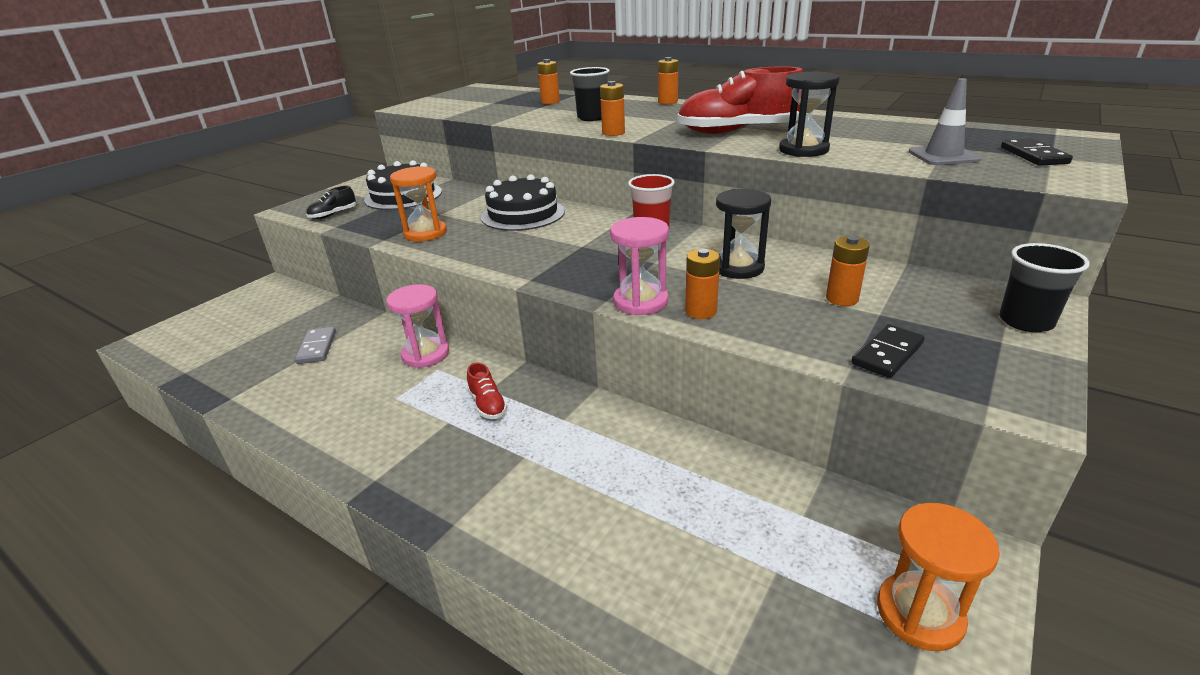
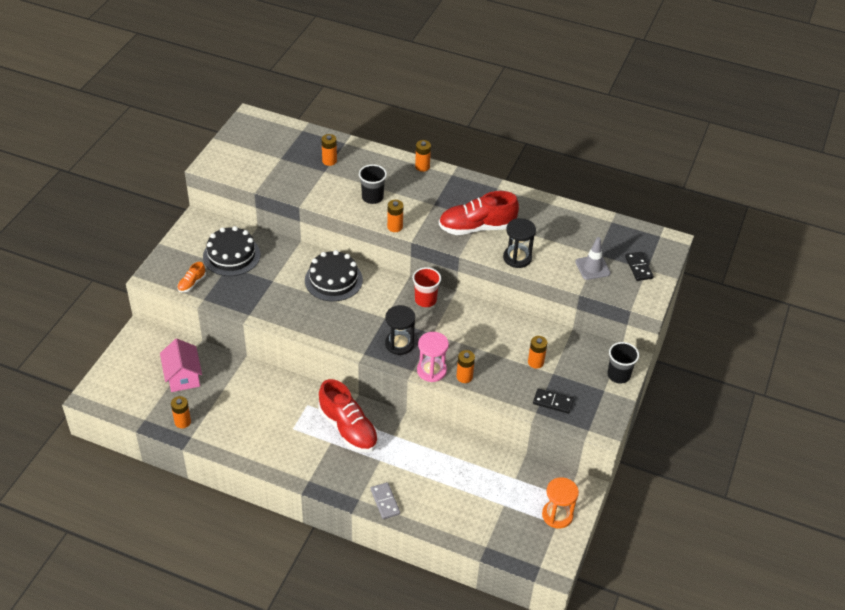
camera: 15 degrees left, 15 degrees up
grey domino [295,327,336,364] -> grey domino moved to [371,482,400,519]
black shoe [306,186,356,219] -> orange shoe [177,262,206,292]
pink hourglass [386,284,449,368] -> none
orange hourglass [390,166,447,242] -> none
red shoe [467,362,508,419] -> red shoe [318,379,378,453], size x2.17
black hourglass [716,189,771,279] -> black hourglass moved to [385,305,415,355]
black domino [851,324,924,378] -> black domino turned 75 degrees clockwise [533,388,573,414]
none -> pink house [160,339,202,392]
none -> orange battery [171,396,191,428]

